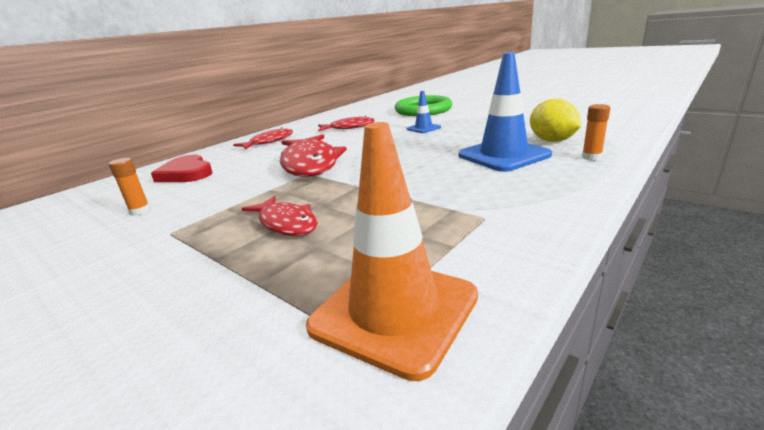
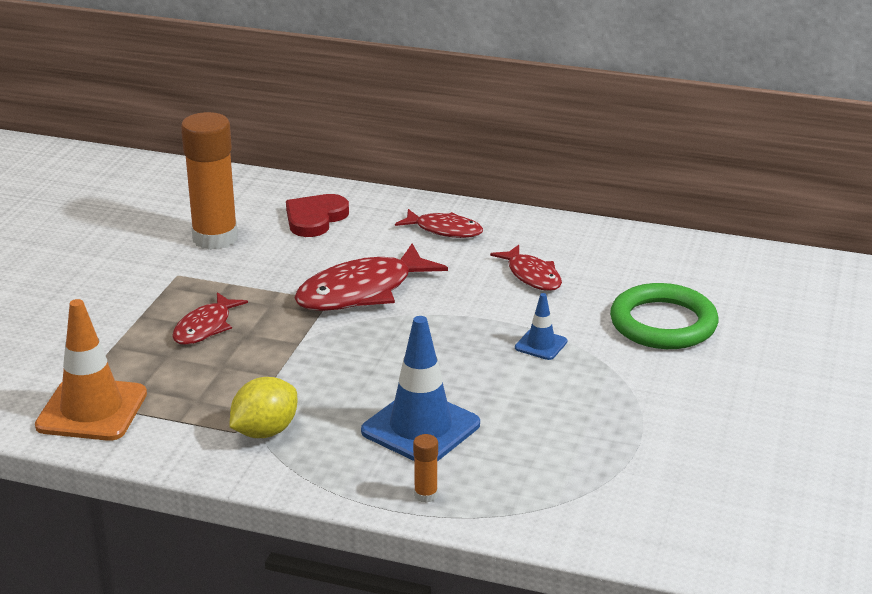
camera: 65 degrees right, 5 degrees up
orange glue stick [109,158,150,216] -> orange glue stick [181,112,238,250], size x2.46
yellow lemon [530,99,581,142] -> yellow lemon moved to [230,377,297,438]

